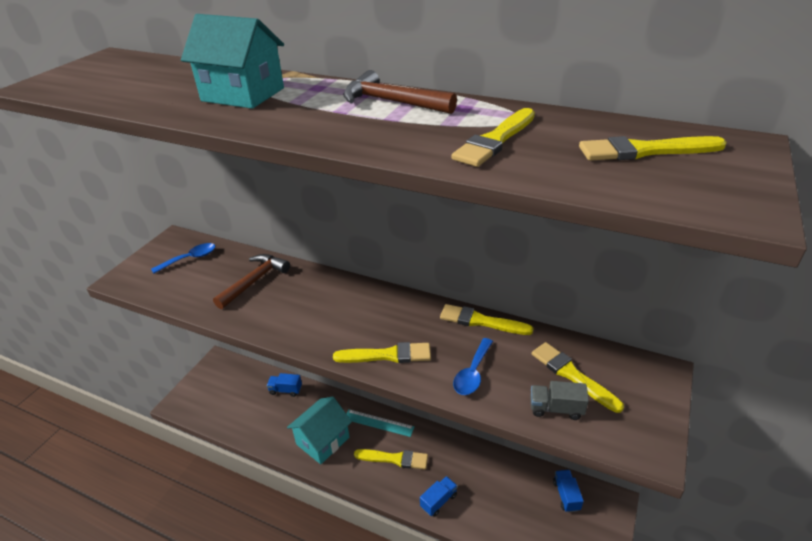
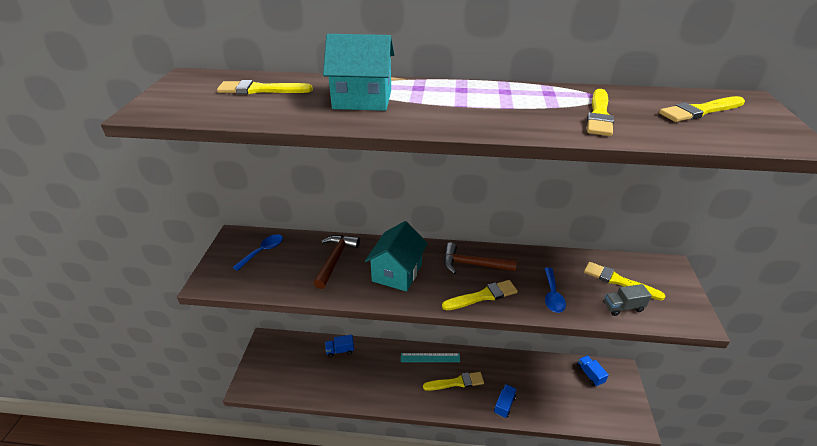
camera: 20 degrees left, 0 degrees up
turquoise house [287,397,352,464] -> turquoise house moved to [365,221,428,292]
brown hammer [343,70,457,114] -> brown hammer moved to [444,242,517,274]
yellow brush [440,304,534,335] -> yellow brush moved to [217,80,313,94]

